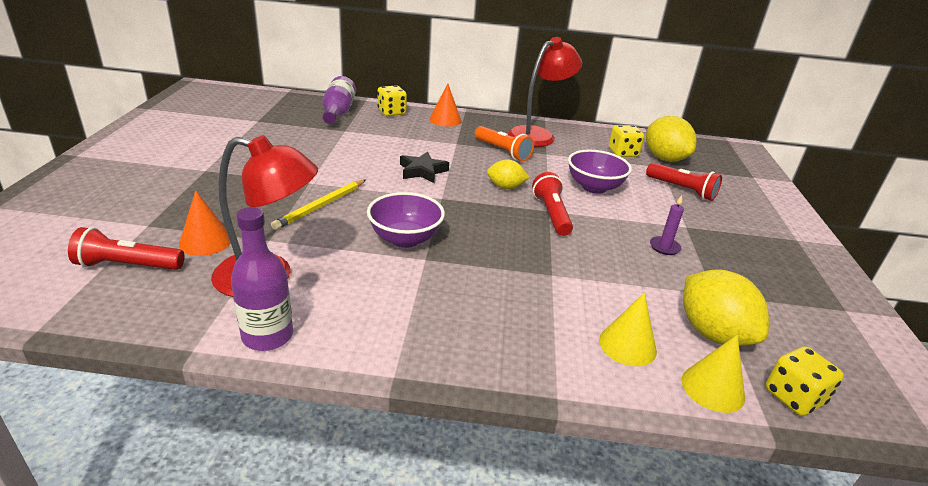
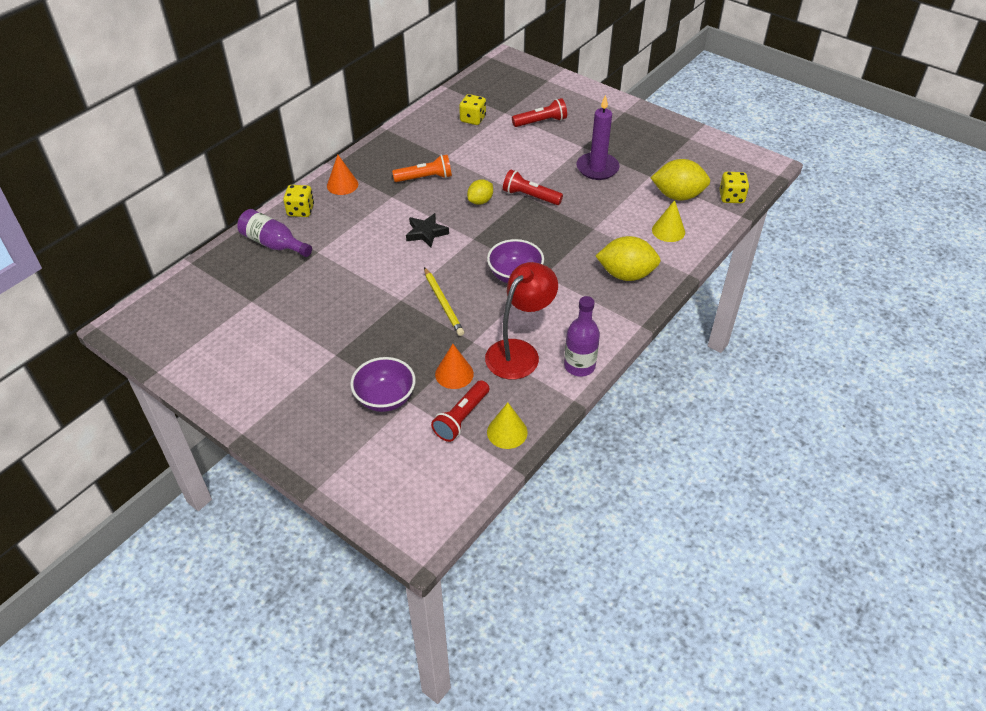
camera: 55 degrees left, 15 degrees up
red lamp [508,37,582,147] -> none
purple bowl [568,150,632,194] -> purple bowl moved to [350,357,416,412]
yellow lemon [646,116,697,162] -> yellow lemon moved to [596,236,661,281]
purple candle [650,195,684,255] -> purple candle [577,95,620,180], size x2.02
yellow cone [682,335,745,413] -> yellow cone moved to [487,402,528,449]

